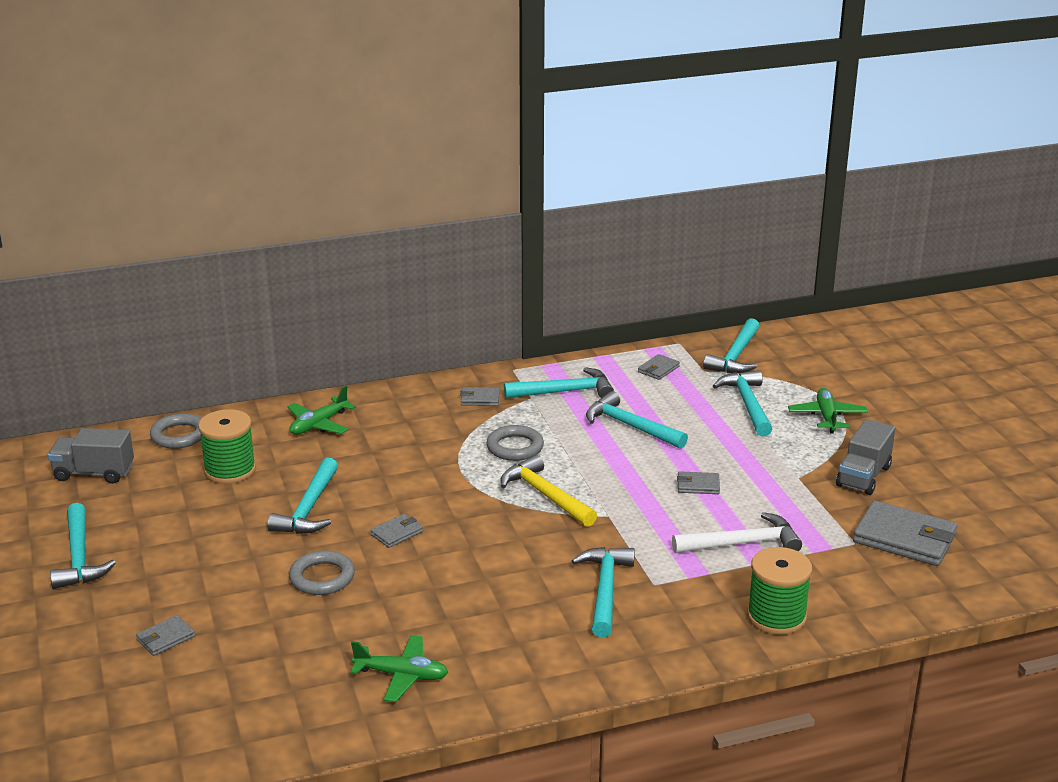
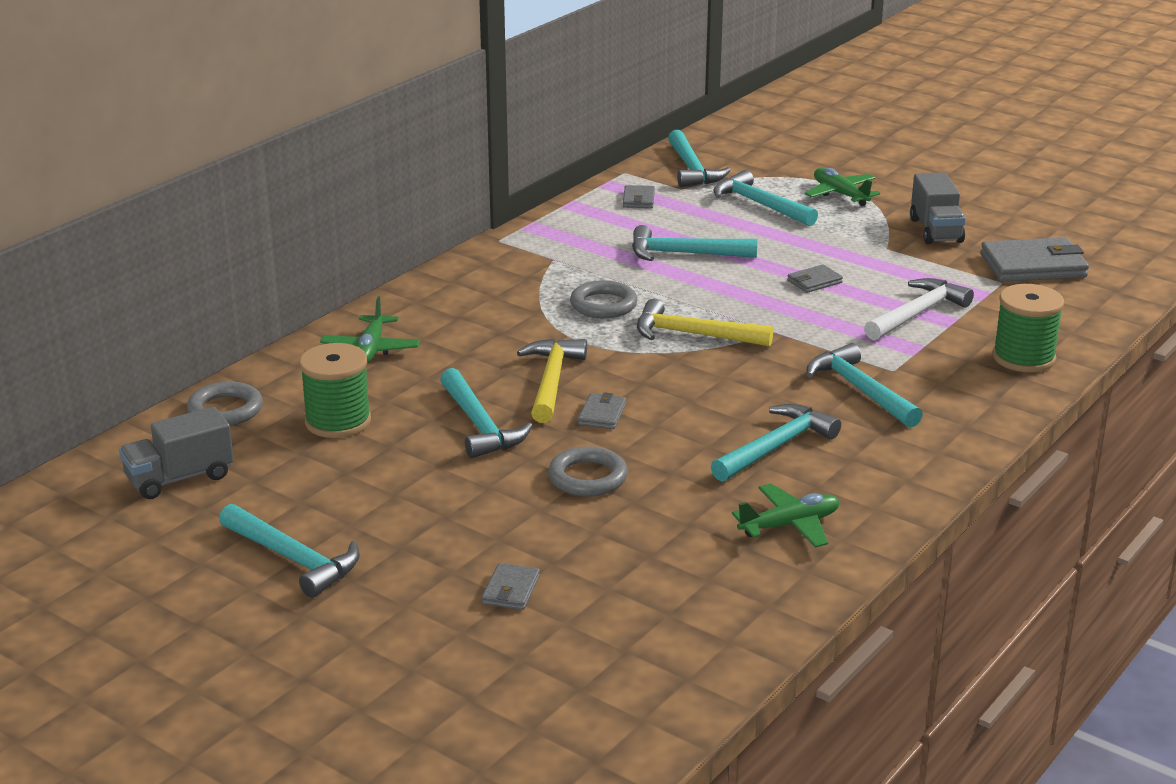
camera: 35 degrees left, 0 degrees up
grey wallet [460,387,499,406] -> none
turquoise hammer [504,367,614,399] -> turquoise hammer moved to [711,404,841,482]
none -> yellow hammer [517,338,587,423]

